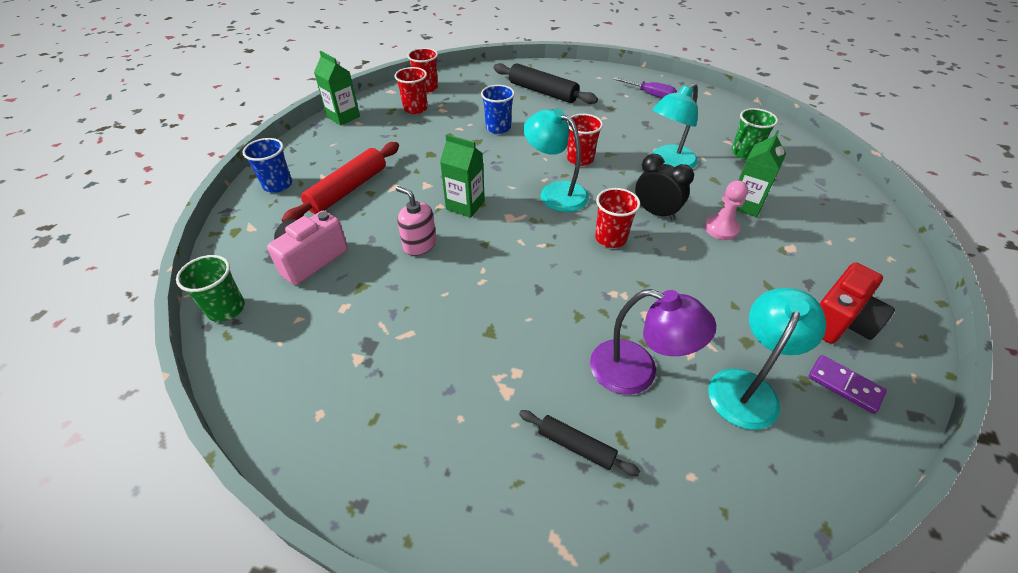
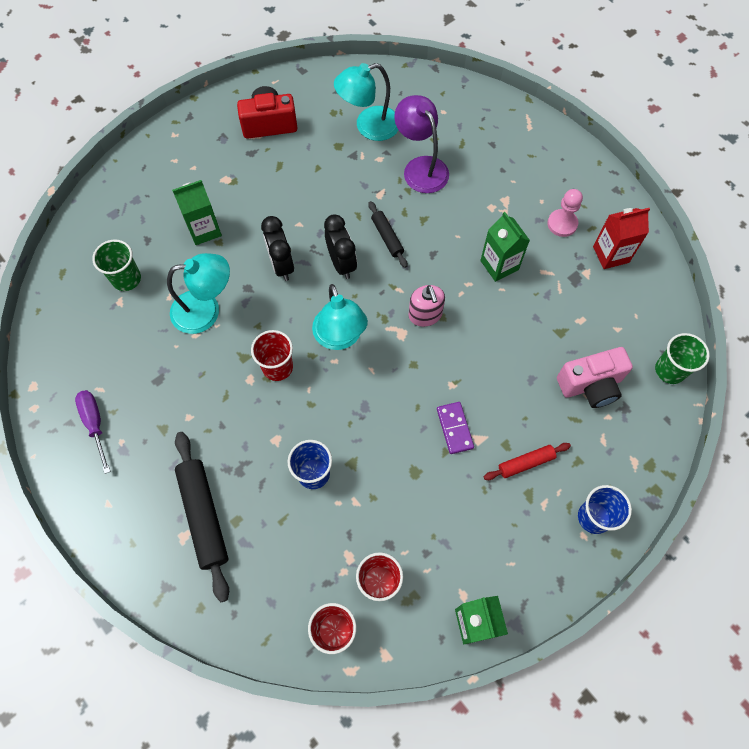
camera: 145 degrees left, 20 degrees up
red rolling pin [282,142,399,222] -> red rolling pin [484,443,571,480], size x0.55
pink soap dispenser [396,186,437,256] -> pink soap dispenser moved to [408,285,445,327]
green carton [440,134,485,218] -> green carton moved to [480,212,530,282]
black rolling pin [519,410,640,476] -> black rolling pin moved to [368,201,407,268]
red cup [595,188,640,248] -> black clock [324,214,357,279]
pink pawn [705,180,748,240] -> pink pawn moved to [547,189,583,237]
purple domino [808,355,887,414] -> purple domino moved to [437,402,474,454]
none -> red carton [593,208,650,269]

